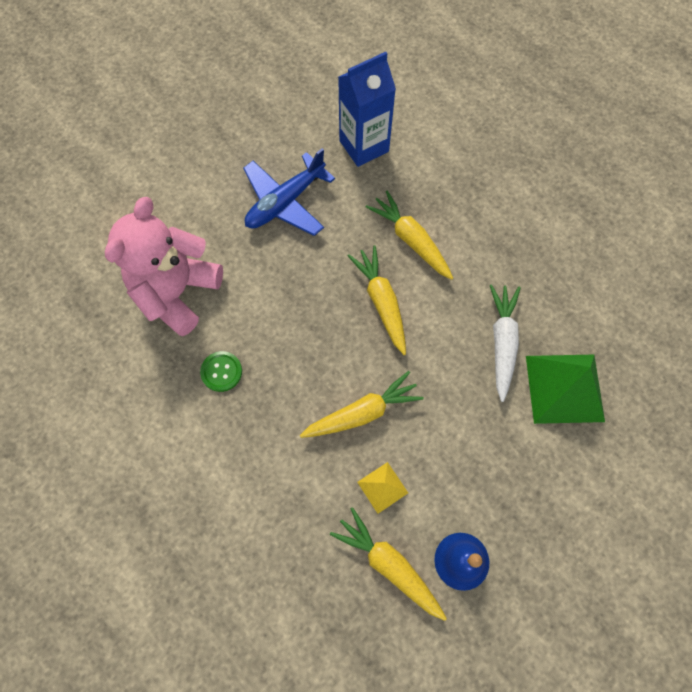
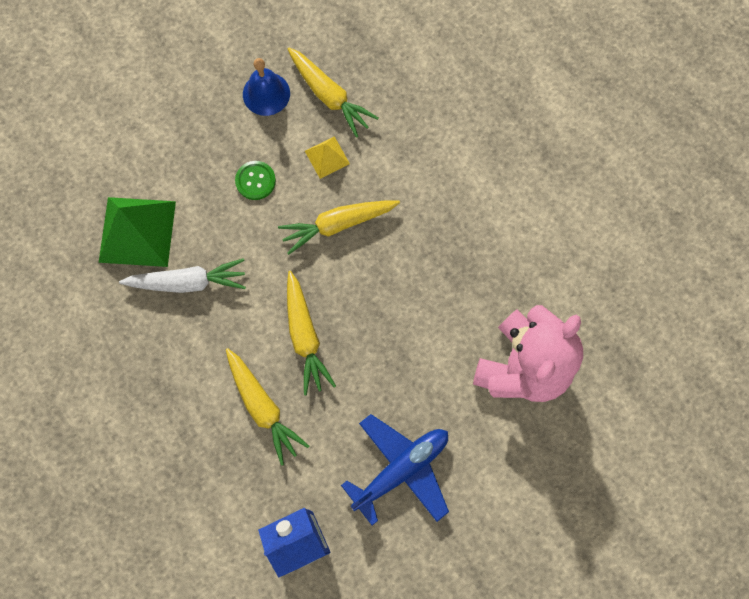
camera: 175 degrees left, 5 degrees up
green button [200,351,242,392] -> green button moved to [235,161,276,200]
white carrot [490,284,521,402] -> white carrot turned 105 degrees counterclockwise [119,258,246,293]

